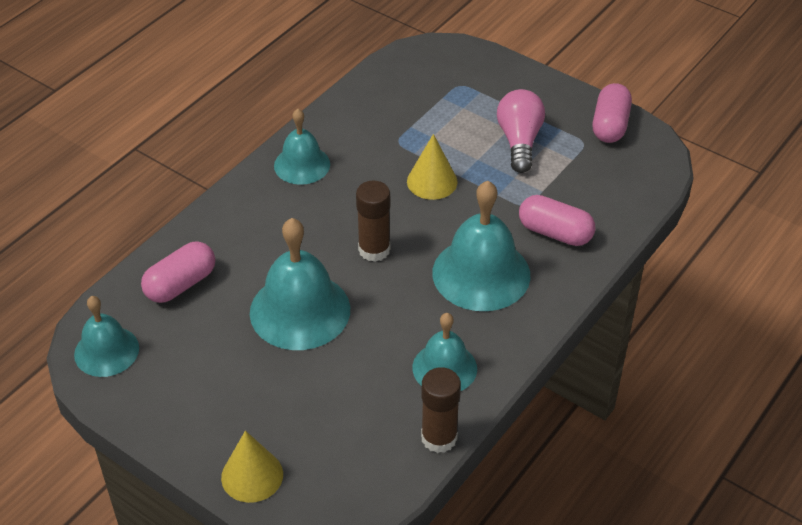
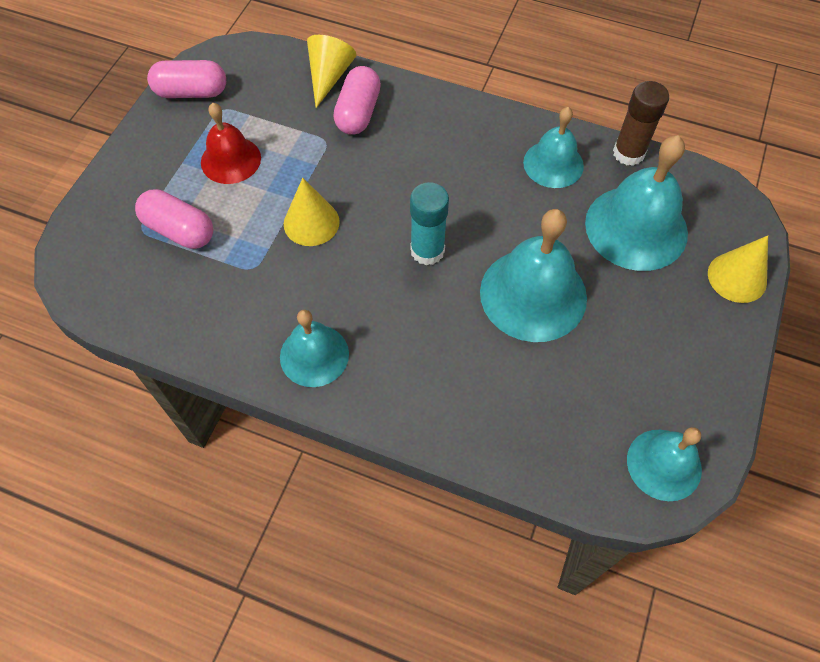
camera: 105 degrees left, 15 degrees up
pink capsule [141,241,215,303] -> pink capsule moved to [135,189,213,249]
brown glue stick [356,181,390,262] -> turquoise glue stick [410,182,449,265]
turquoise bell [432,181,530,311] -> turquoise bell moved to [585,135,688,271]
pink light bulb [497,89,545,173] -> red bell [201,103,261,184]
none -> yellow cone [307,35,356,108]

